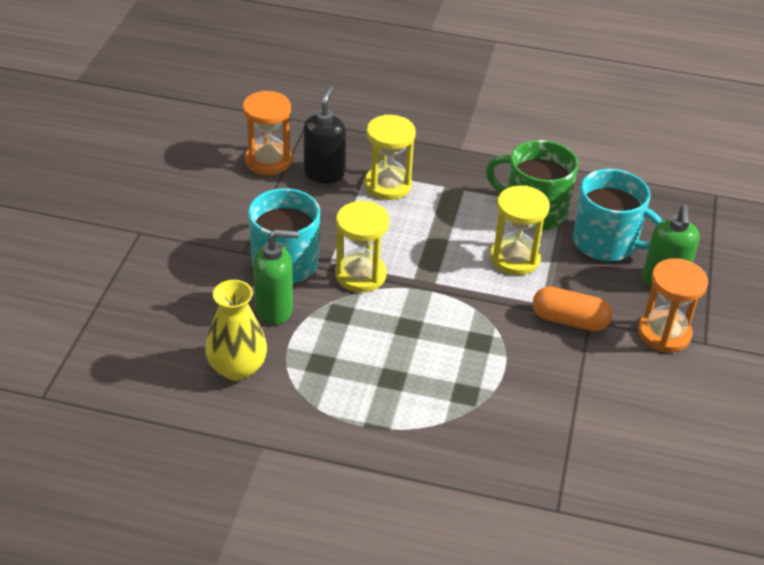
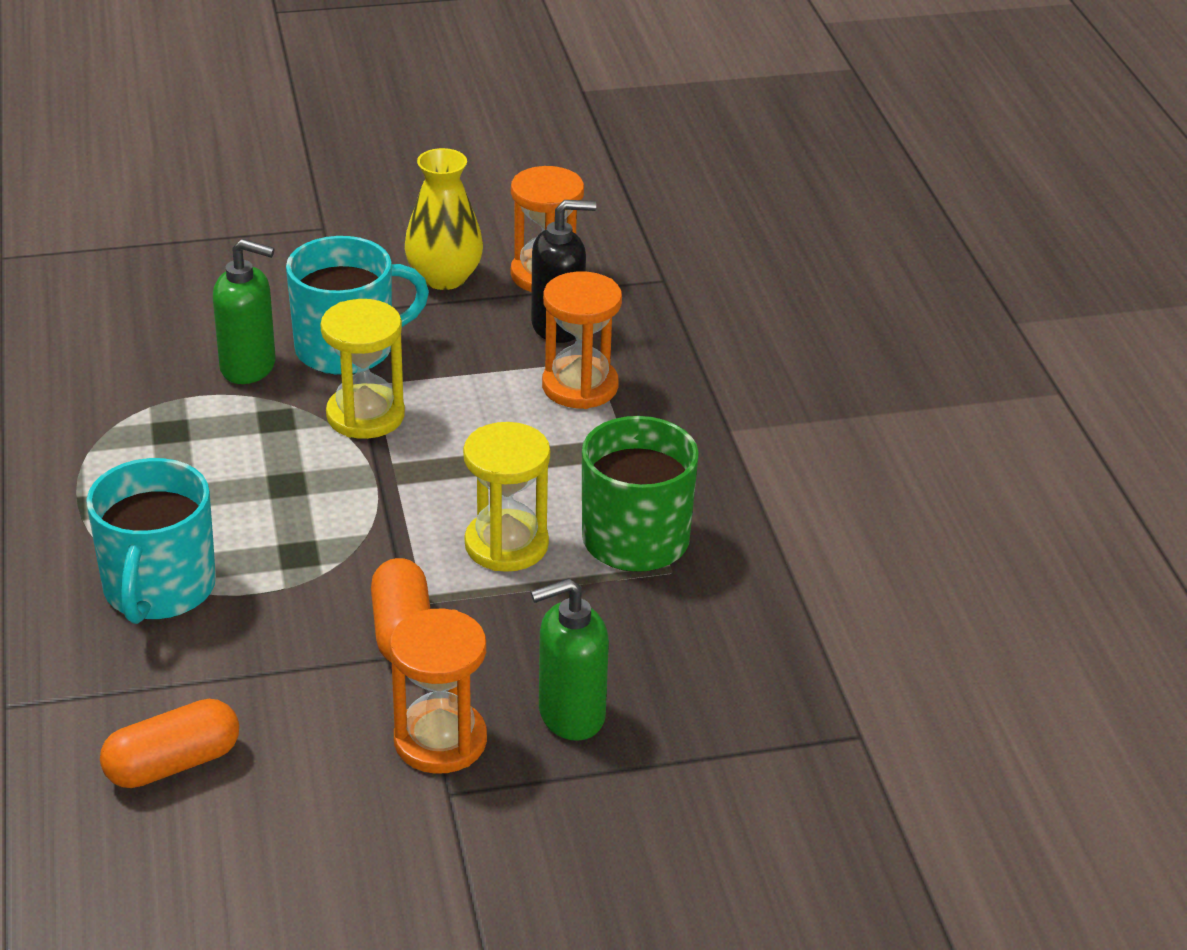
camera: 65 degrees right, 5 degrees down
yellow vase [205,280,267,381] -> yellow vase moved to [405,148,483,290]
green soap dispenser [253,229,299,325] -> green soap dispenser turned 45 degrees counterclockwise [213,239,276,384]
yellow hourglass [364,115,416,200] -> orange hourglass [542,272,622,409]
turquoise mug [573,169,662,261] -> turquoise mug moved to [86,458,216,624]
none -> orange capsule [100,699,239,788]

